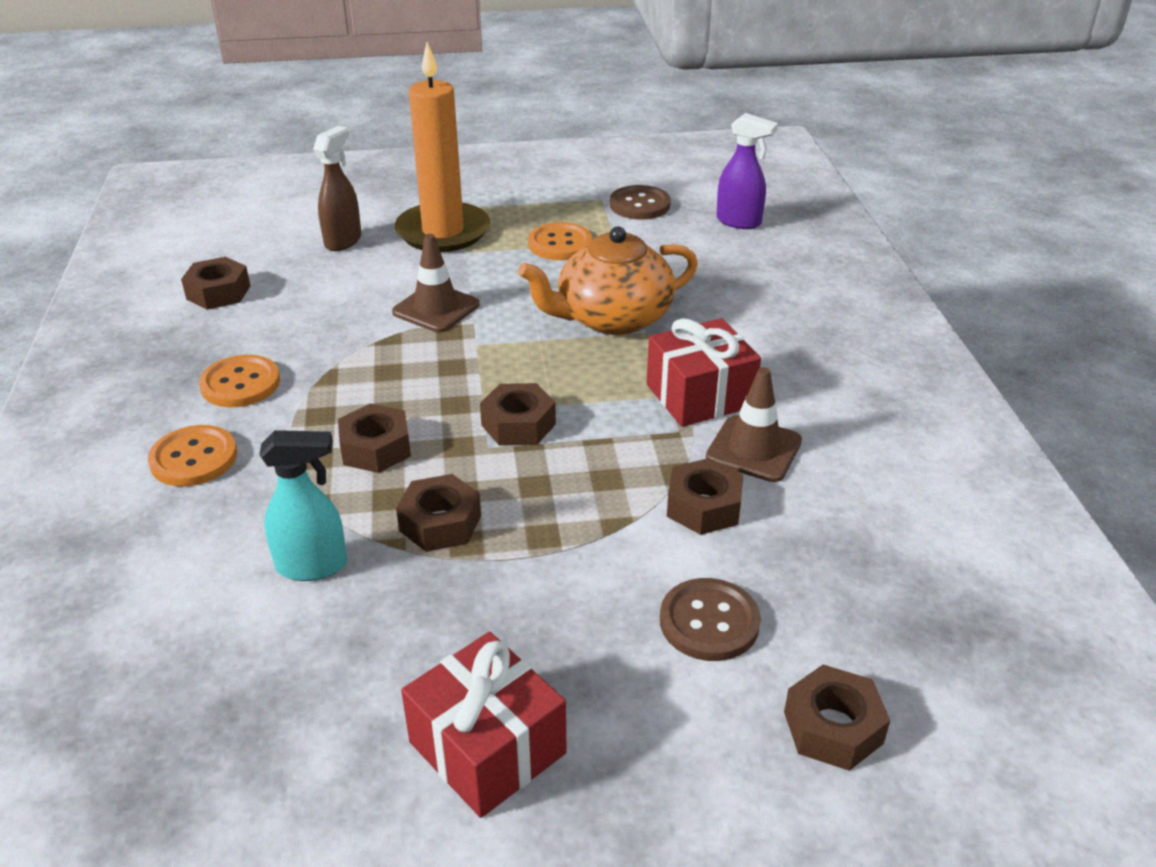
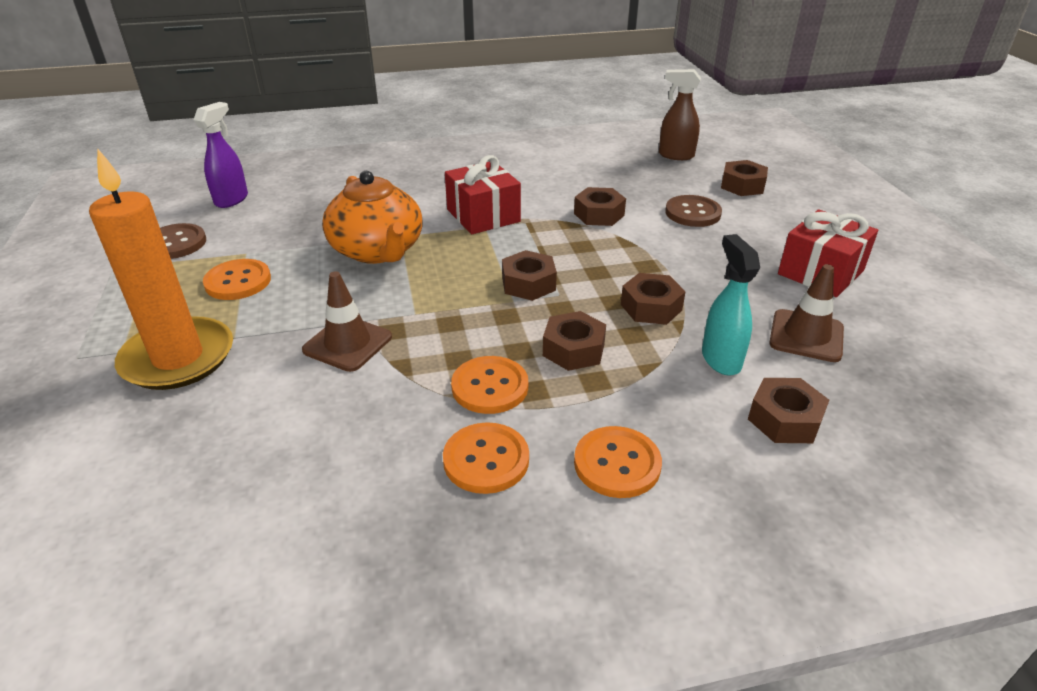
camera: 95 degrees left, 0 degrees up
brown nut [181,257,250,310] -> brown nut moved to [748,378,829,443]
brown spray bottle [313,126,361,251] -> brown spray bottle moved to [659,69,701,160]
brown traffic cone [706,367,802,482] -> brown traffic cone moved to [769,264,844,362]
none -> orange button [451,356,528,414]

